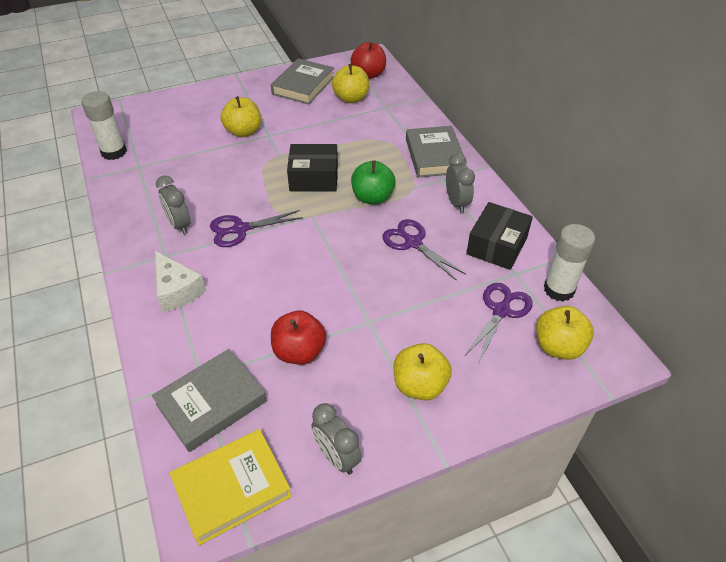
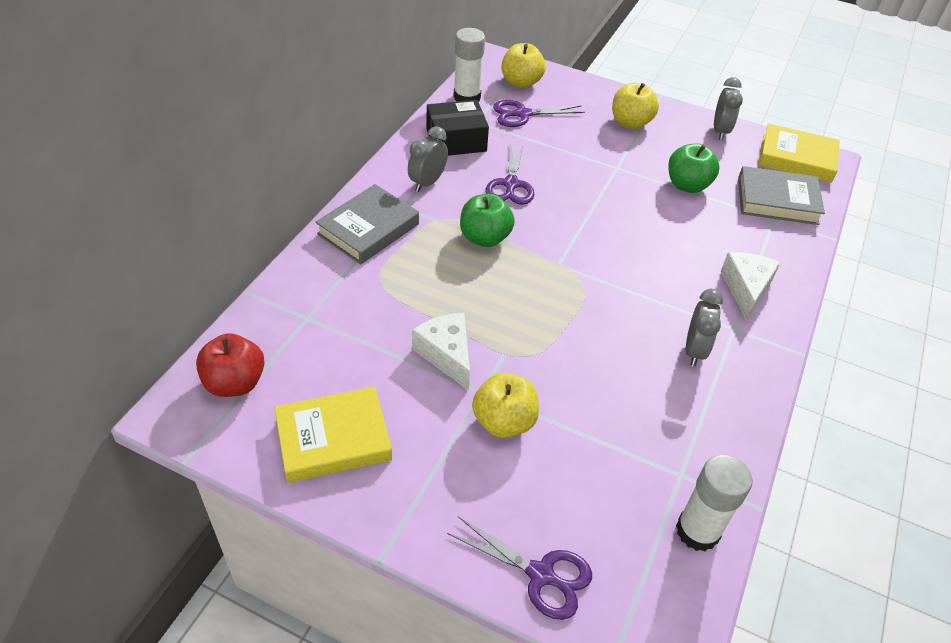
camera: 135 degrees left, 0 degrees up
purple scissors [210,210,303,247] -> purple scissors moved to [447,516,592,620]
grey book [271,58,334,104] -> yellow book [274,386,392,483]
red apple [271,311,326,365] -> green apple [668,143,720,193]
black box [287,144,338,192] -> none
yellow apple [332,64,369,103] -> none
none -> white cheese [412,313,470,391]

